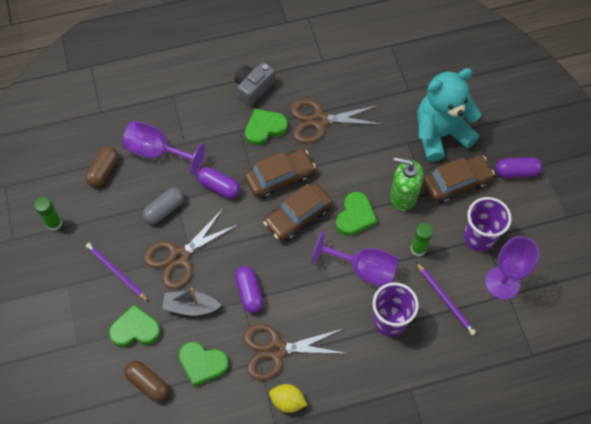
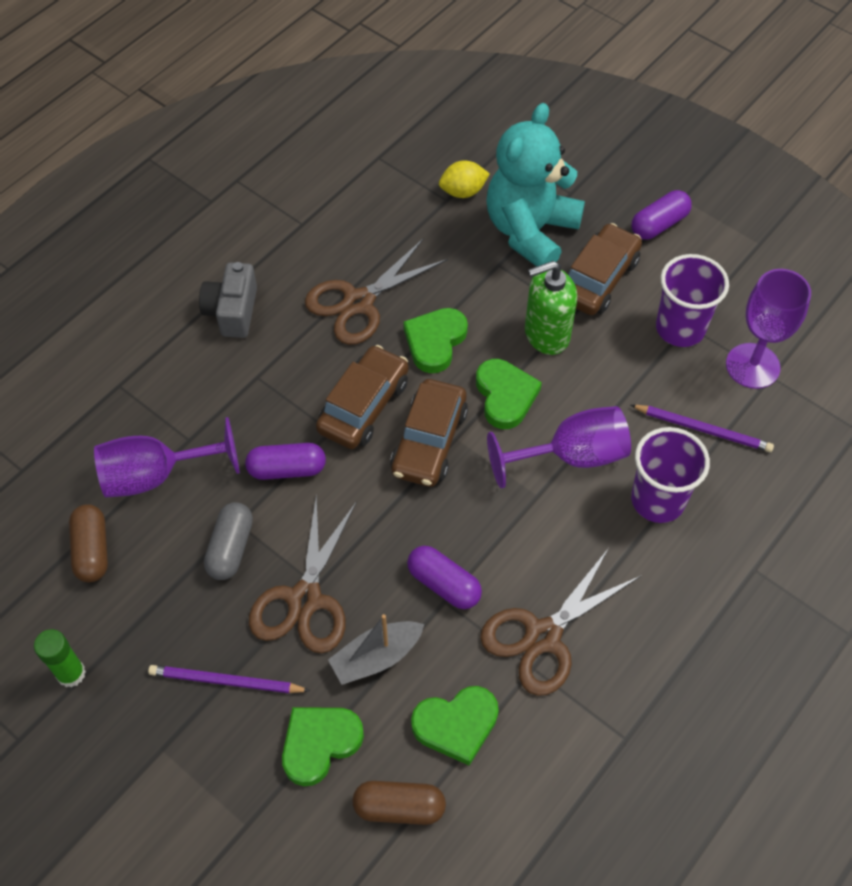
camera: 35 degrees left, 5 degrees down
green heart [245,109,287,146] -> green heart moved to [403,308,468,373]
yellow lemon [269,384,307,413] -> yellow lemon moved to [439,160,490,198]
green glue stick [411,223,433,256] -> none

